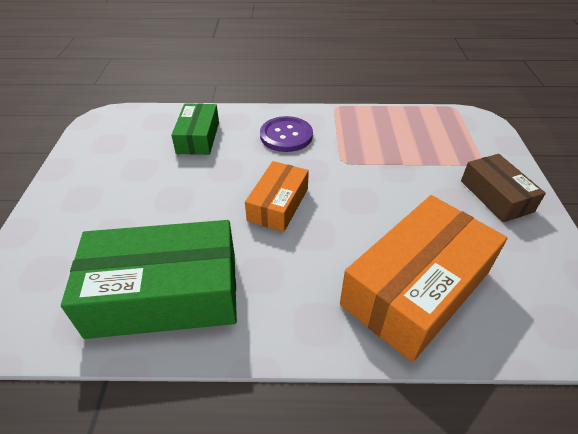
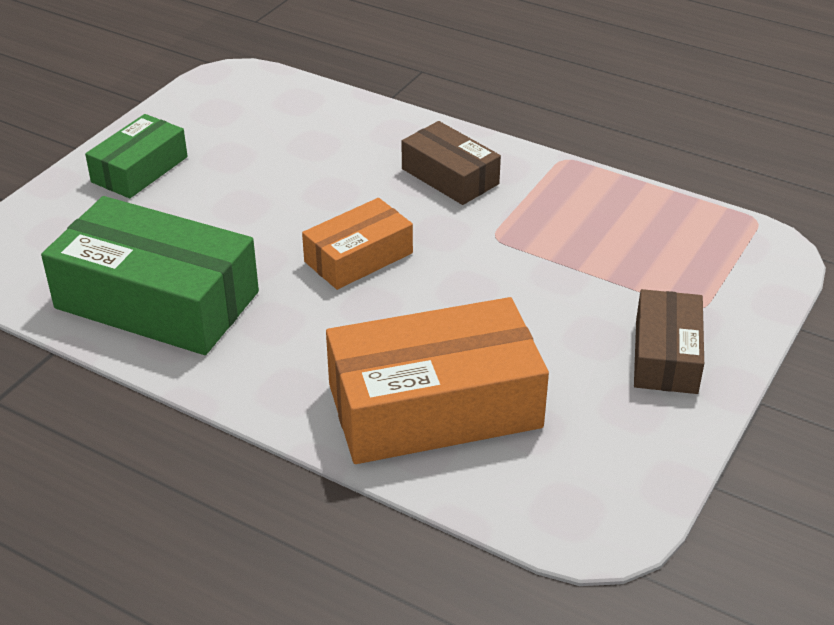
camera: 30 degrees right, 5 degrees down
green box [171,103,219,155] -> green box moved to [85,114,188,198]
purple button [260,116,313,152] -> brown box [402,121,501,205]

